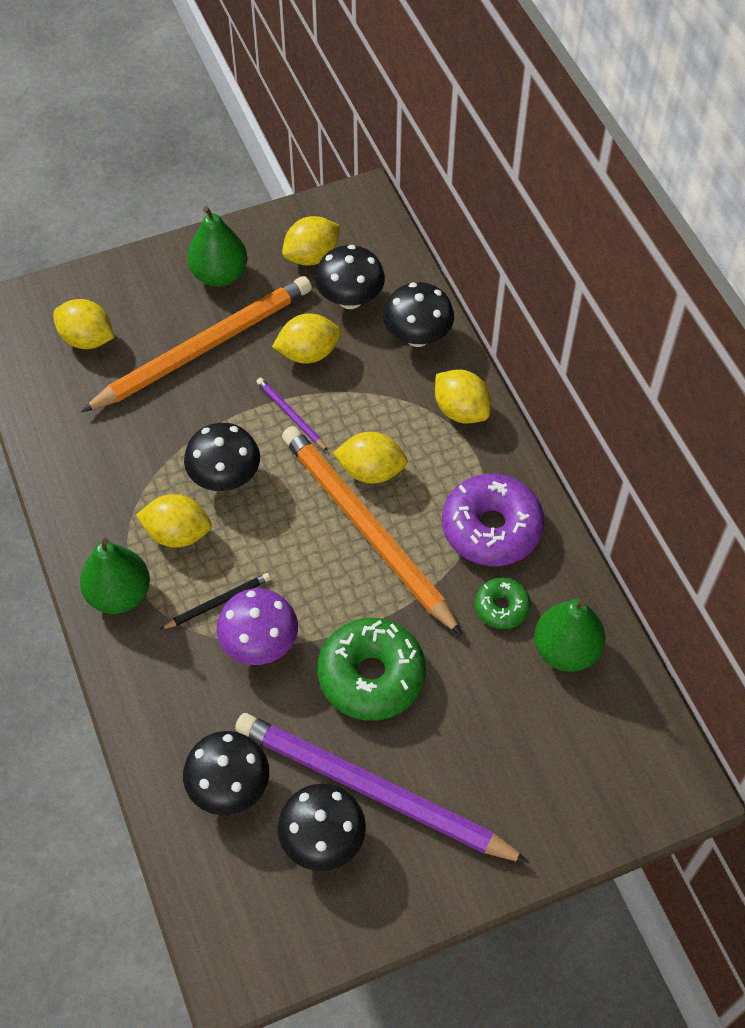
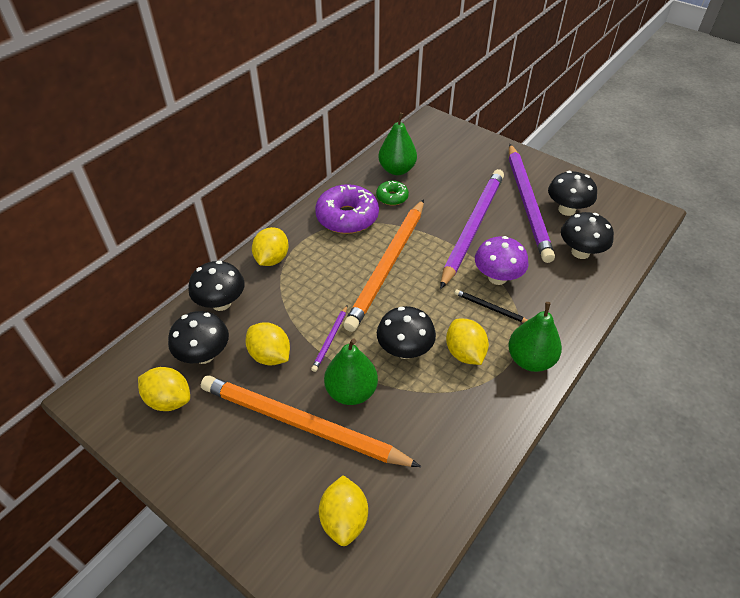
camera: 120 degrees left, 10 degrees down
green pear [187,206,247,287] -> green pear moved to [324,339,378,405]
green donut [317,618,426,721] -> purple pencil [440,169,504,289]
yellow lemon [333,432,408,483] -> none

